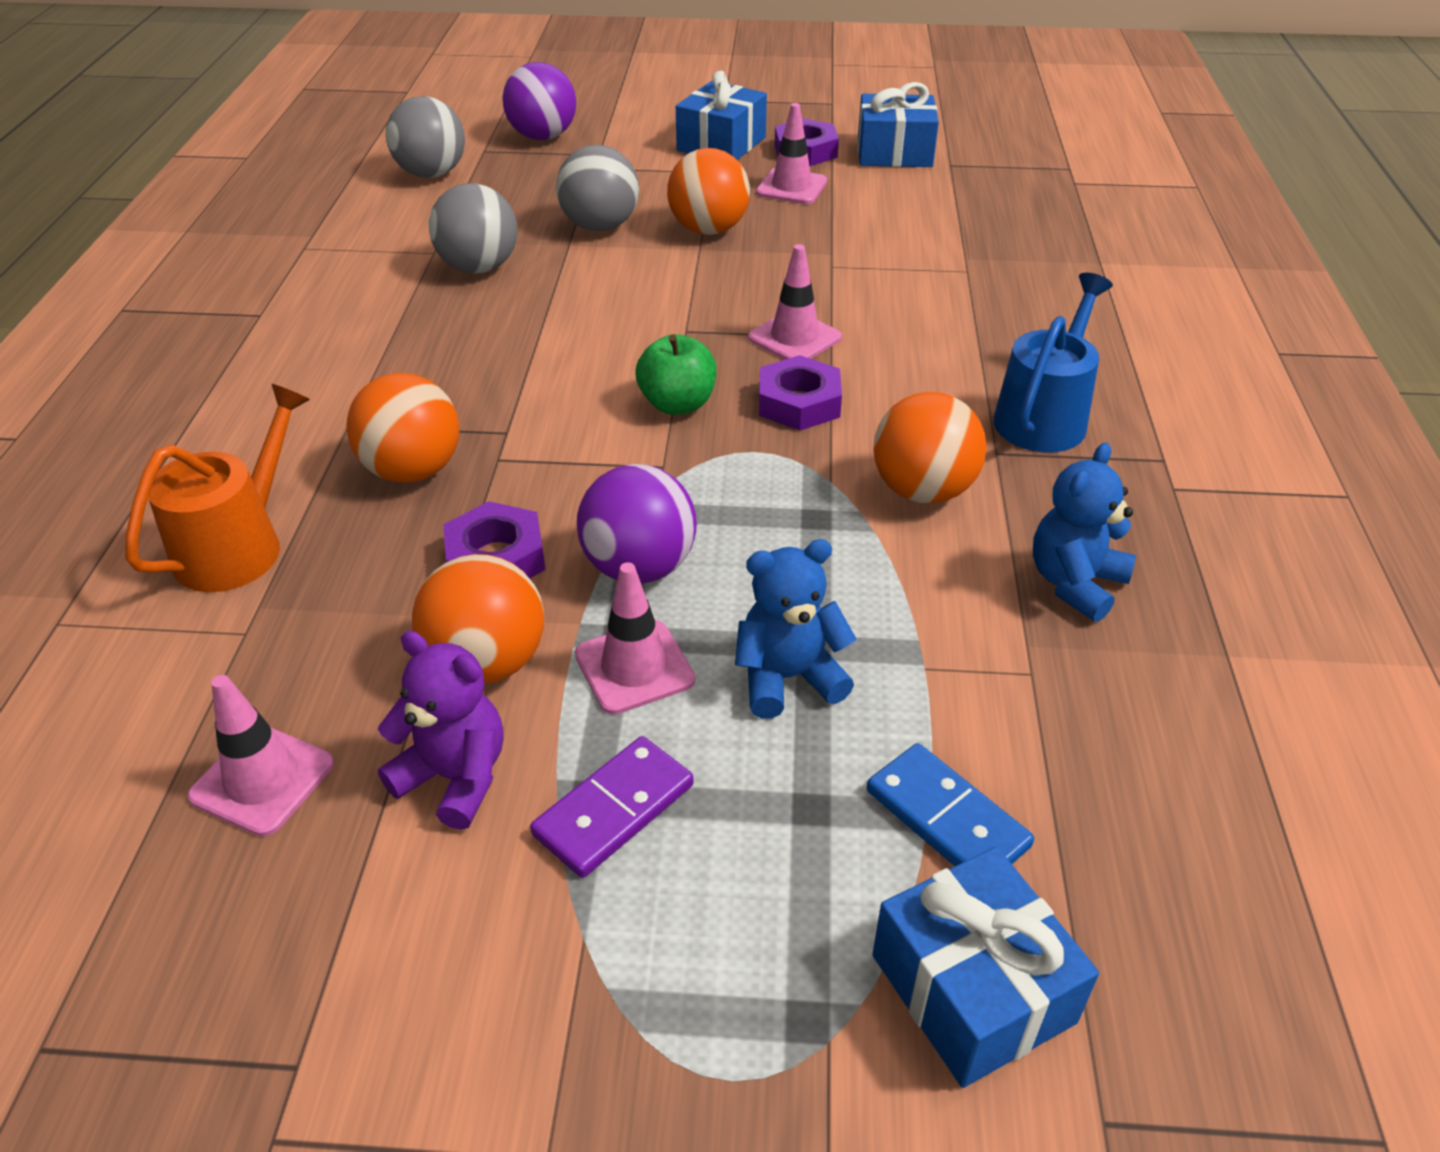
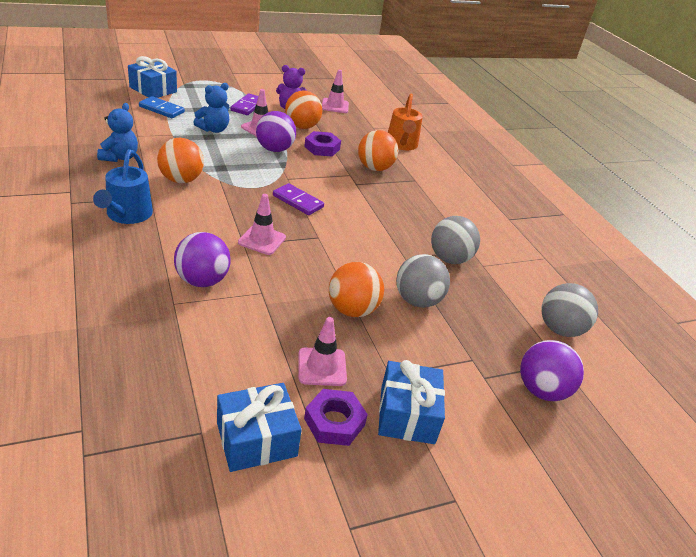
camera: 150 degrees right, 5 degrees down
green apple [636,334,717,415] -> purple domino [273,183,324,215]
purple nut [759,355,842,431] -> none
none -> purple ball [174,232,231,287]

